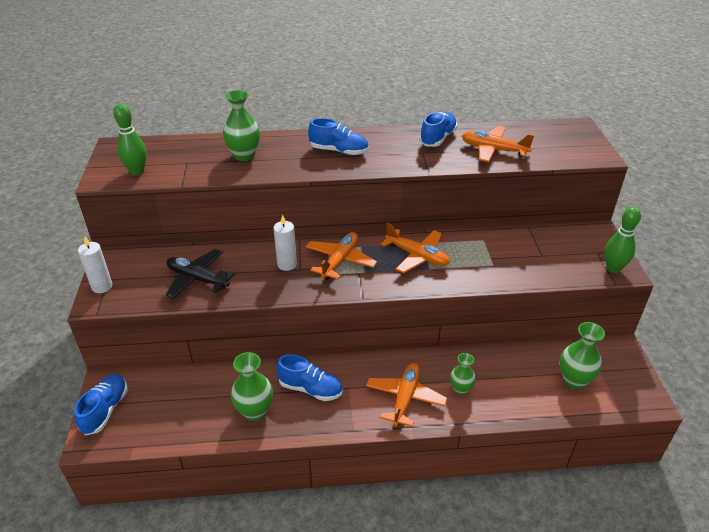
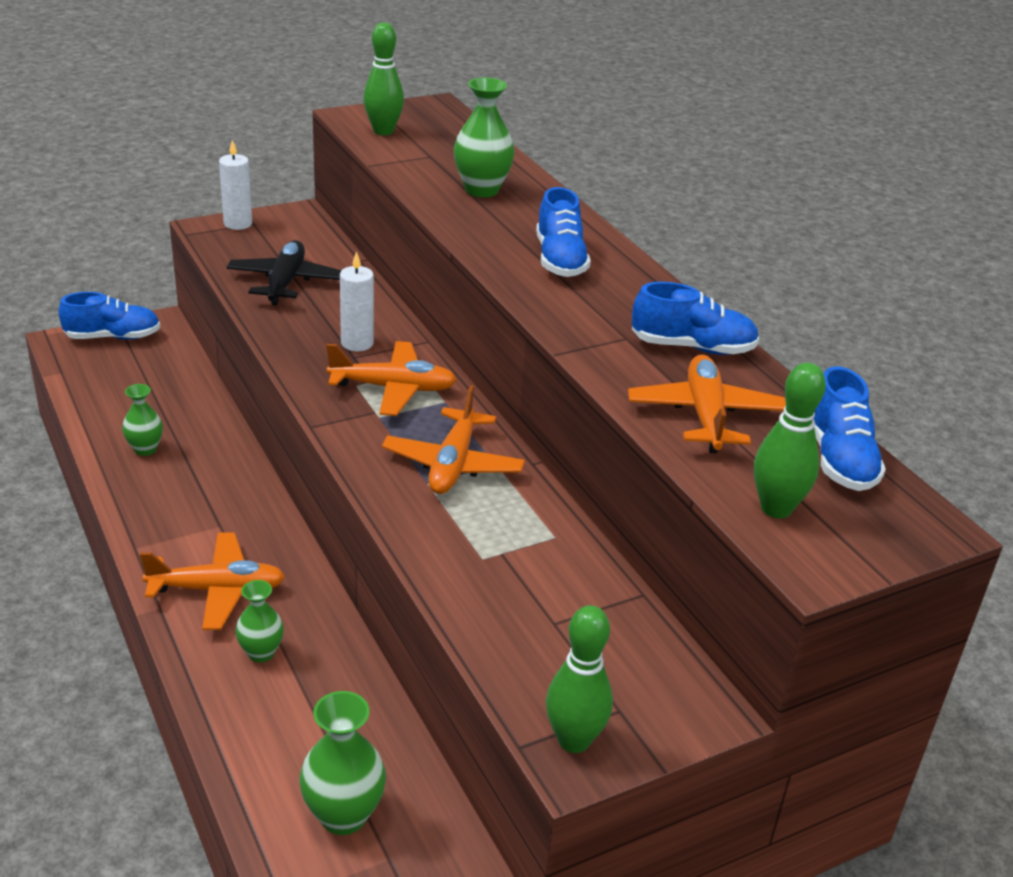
camera: 65 degrees right, 5 degrees down
green vase [231,352,273,421] -> green vase [122,384,163,456], size x0.64
blue shoe [276,354,342,401] -> blue shoe moved to [813,366,886,491]
none -> green bowling pin [754,363,826,518]

